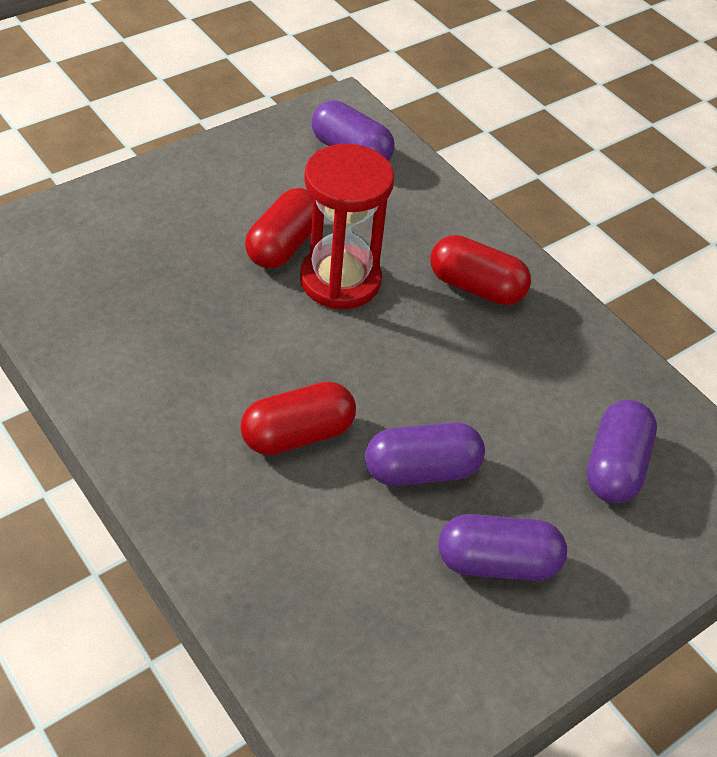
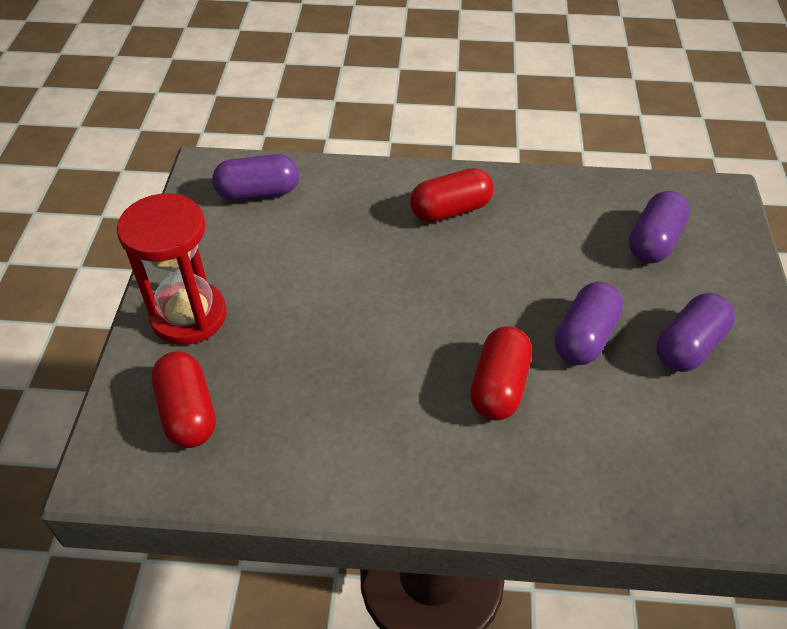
camera: 45 degrees left, 0 degrees up
red capsule [245,188,313,269] -> red capsule moved to [151,351,216,448]
red hourglass [300,144,394,309] -> red hourglass moved to [117,193,227,345]
purple capsule [586,400,657,503] -> purple capsule turned 60 degrees clockwise [629,191,690,263]

